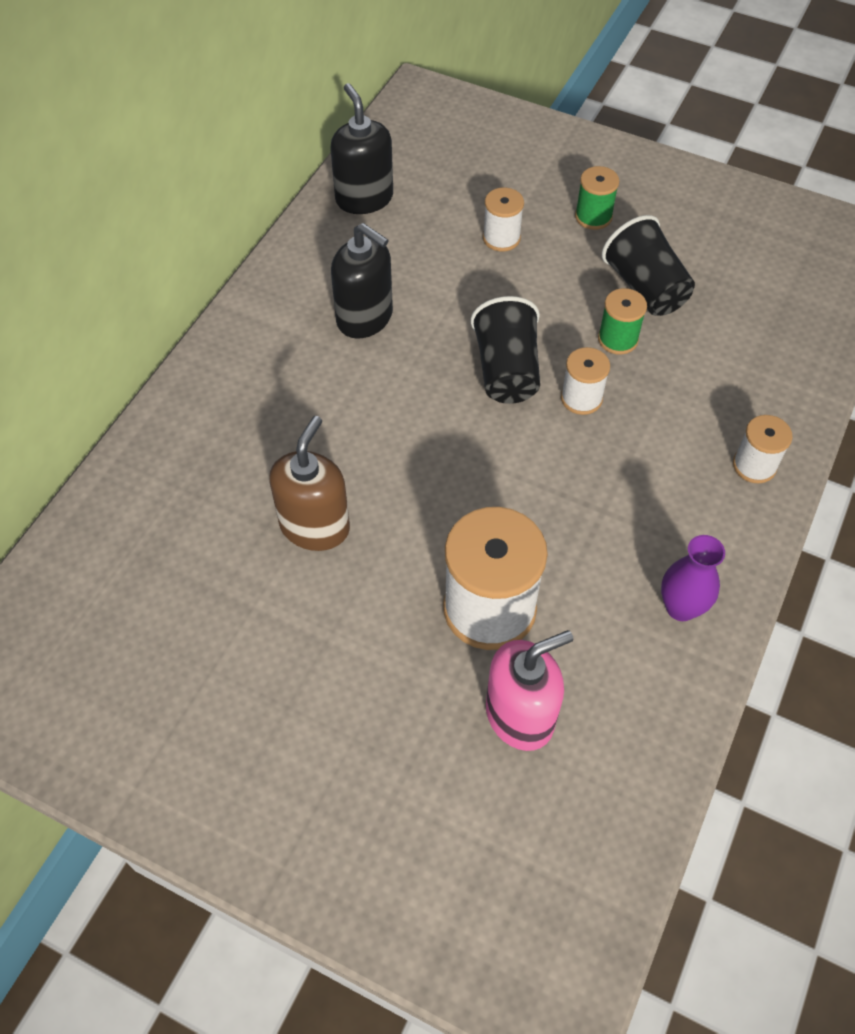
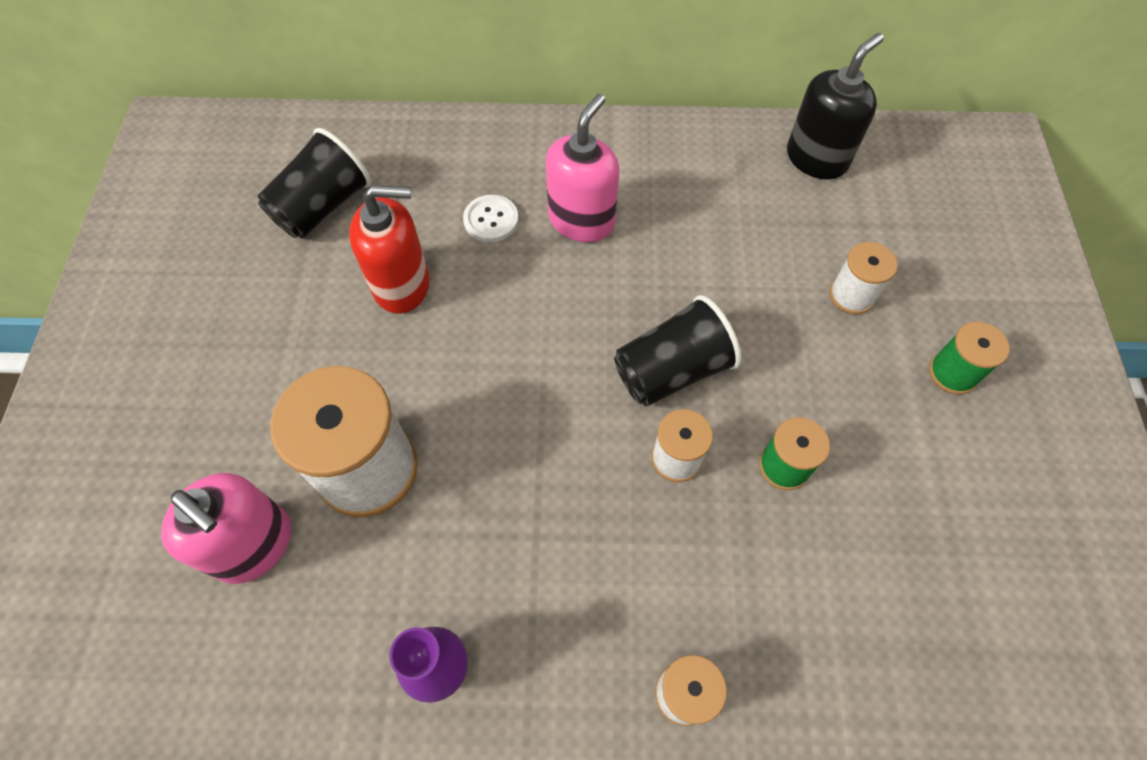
camera: 65 degrees right, 5 degrees up
brown soap dispenser [269,416,350,551] -> red soap dispenser [349,185,430,314]
black soap dispenser [331,223,393,338] -> none
black cup [602,215,695,316] -> black cup moved to [258,128,371,239]
none -> white button [463,195,519,242]
none -> pink soap dispenser [546,94,619,242]

